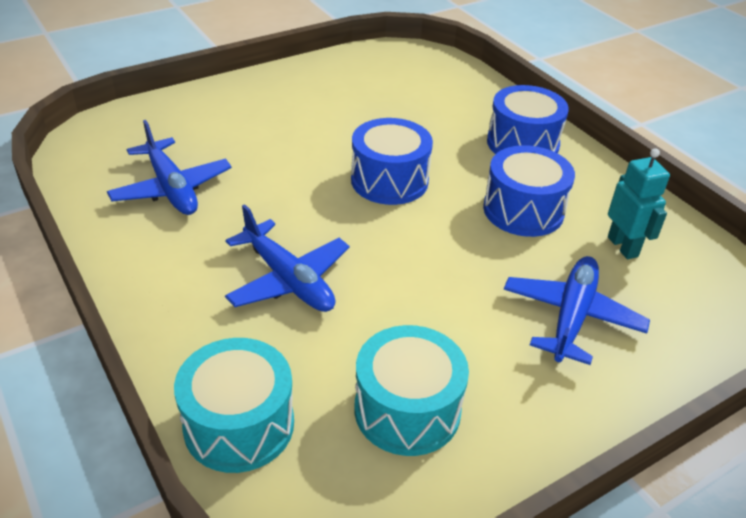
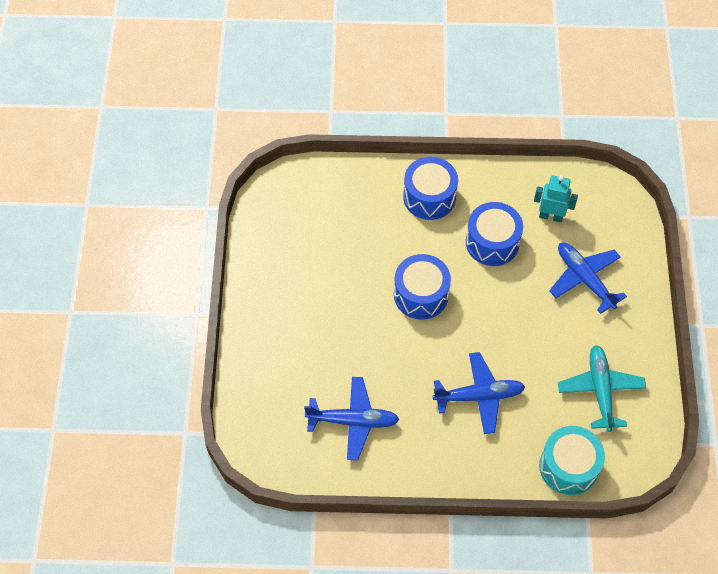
camera: 55 degrees left, 20 degrees up
turquoise drum [355,325,469,456] -> turquoise plane [558,345,646,432]

